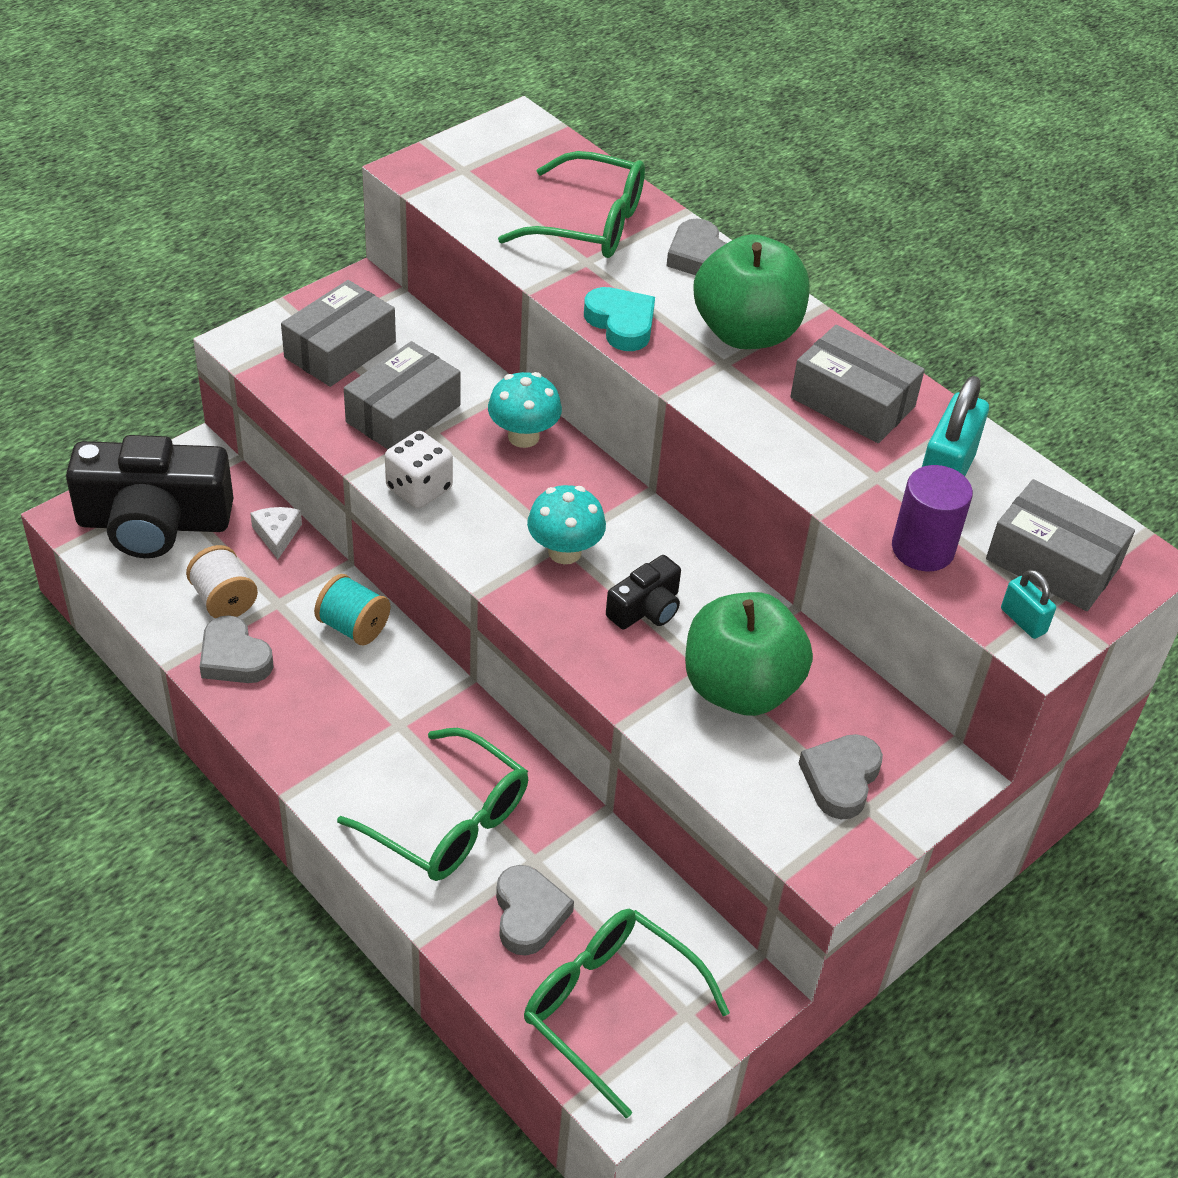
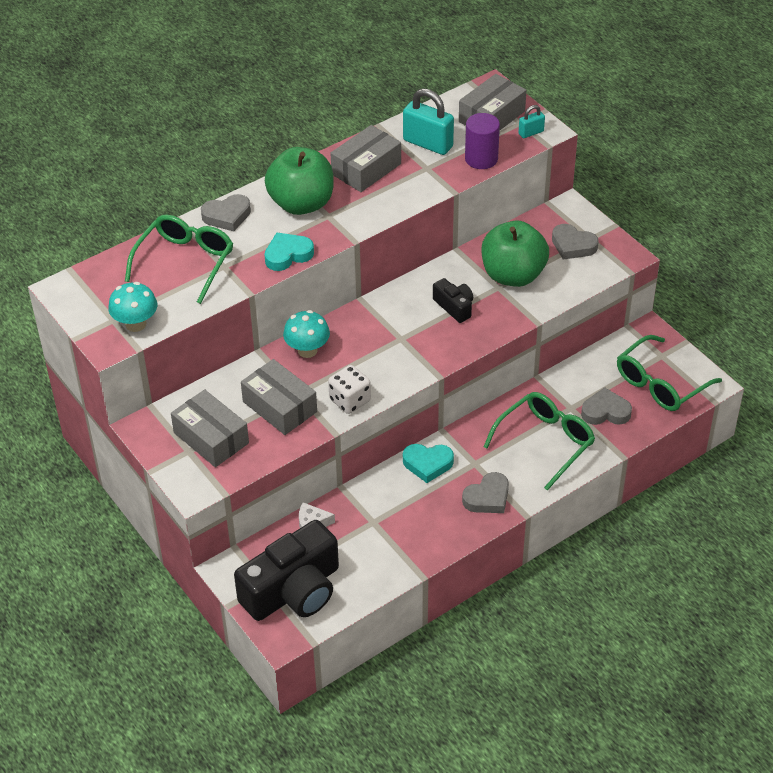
camera: 80 degrees left, 0 degrees up
black camera [66,435,233,558] -> black camera turned 45 degrees clockwise [234,520,339,621]
white spool [186,545,258,618] -> none
grey heart [200,615,273,683] -> grey heart moved to [462,472,509,513]
turquoise spool [314,574,390,645] -> none
turquoise mushroom [527,485,606,564] -> turquoise mushroom moved to [108,282,157,332]
none -> turquoise heart [403,444,454,483]

